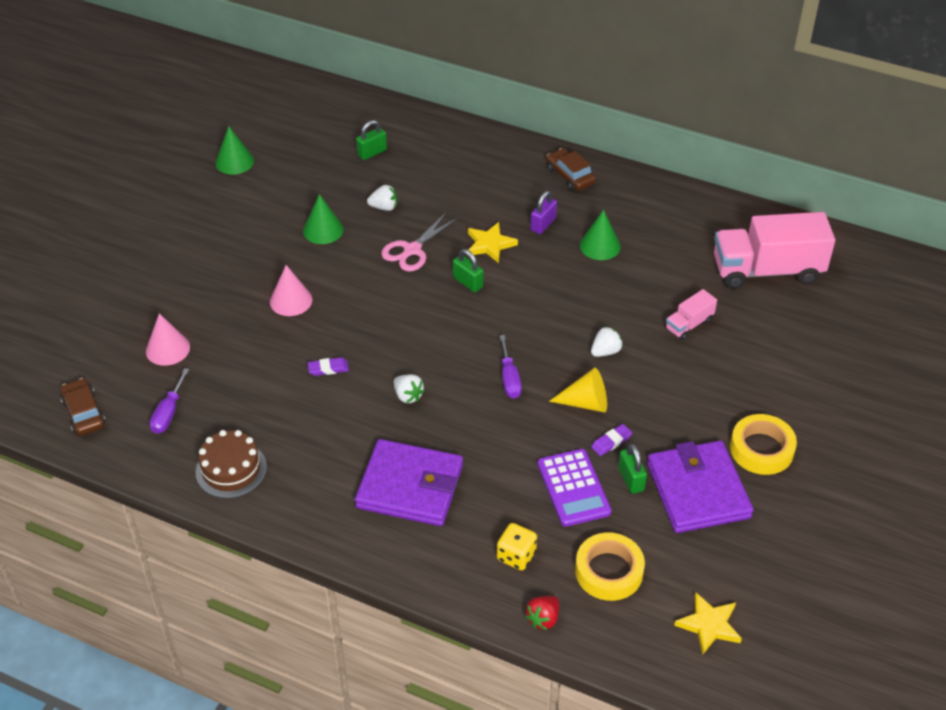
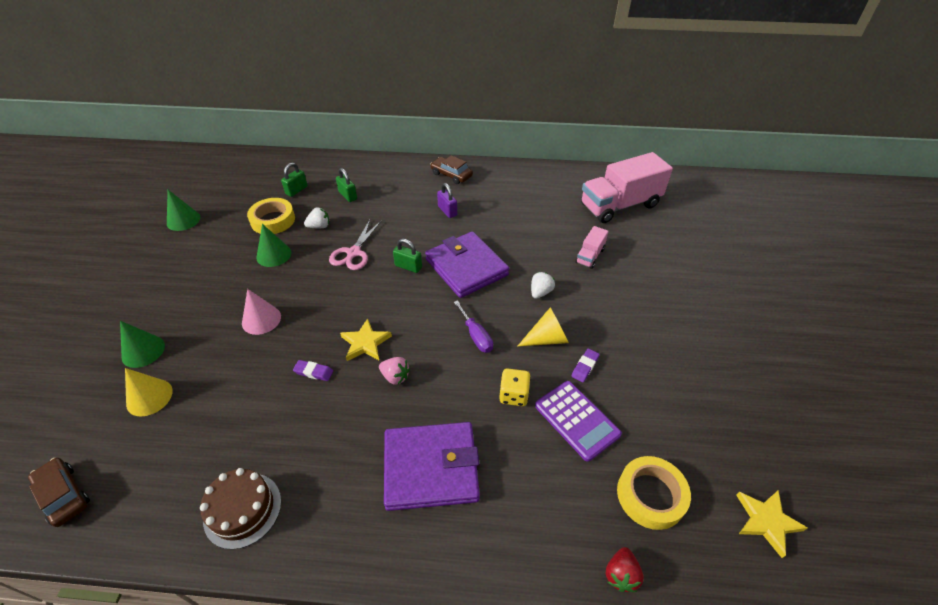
camera: 20 degrees left, 0 degrees up
pink cone [146,313,190,366] -> yellow cone [125,368,173,417]
purple screwdriver [149,368,189,434] -> none
purple eraser [308,357,349,376] -> purple eraser turned 45 degrees clockwise [293,360,333,381]
white strawberry [394,374,425,403] -> pink strawberry [379,357,410,385]
yellow star [468,222,518,263] -> yellow star moved to [340,319,392,361]
yellow dice [497,523,537,570] -> yellow dice moved to [499,368,531,406]
purple padlock [530,191,557,234] -> purple padlock turned 45 degrees counterclockwise [437,183,457,218]
green cone [580,210,621,260] -> green cone moved to [120,321,165,368]
green padlock [618,444,647,494] -> green padlock moved to [336,168,357,202]
purple wallet [647,441,754,533] -> purple wallet moved to [425,231,509,298]
yellow tape [730,414,797,475] -> yellow tape moved to [247,198,295,234]

